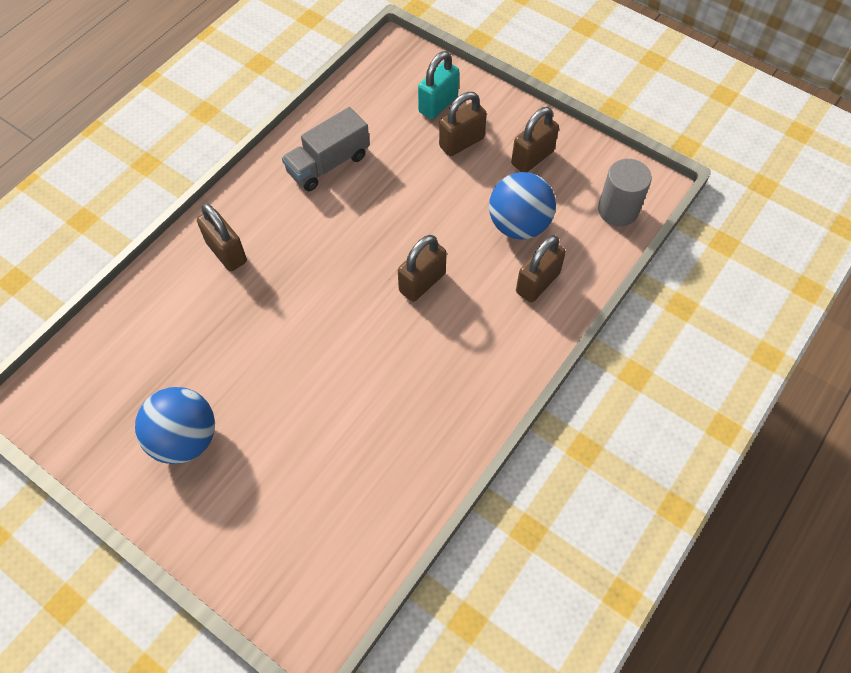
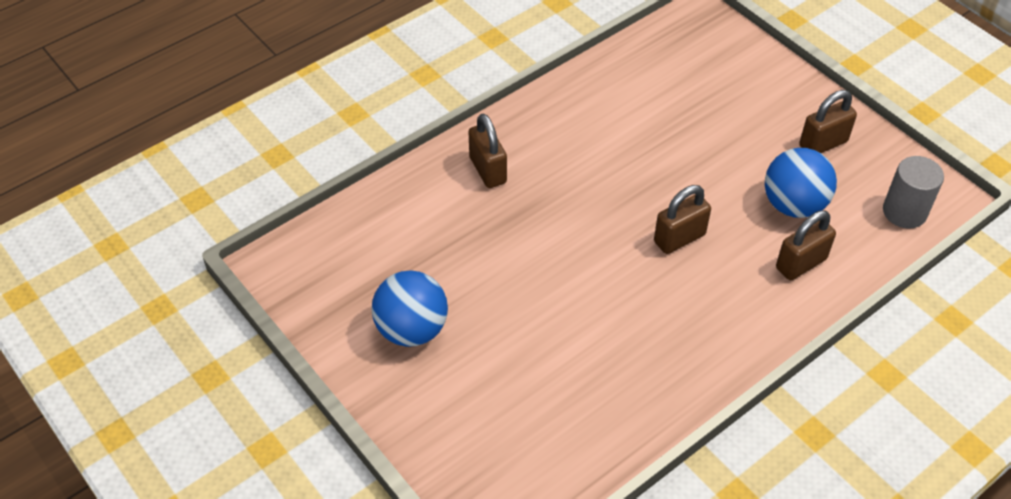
camera: 15 degrees right, 10 degrees down
grey truck [282,107,370,191] -> none
turquoise padlock [418,51,459,119] -> none
brown padlock [439,92,487,156] -> none

